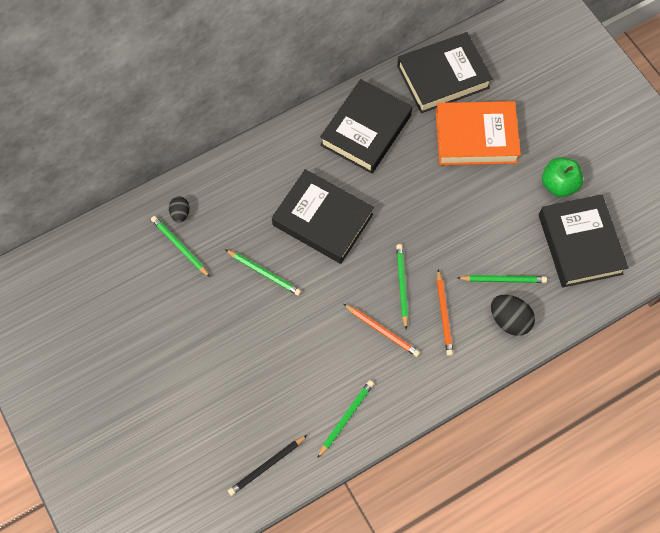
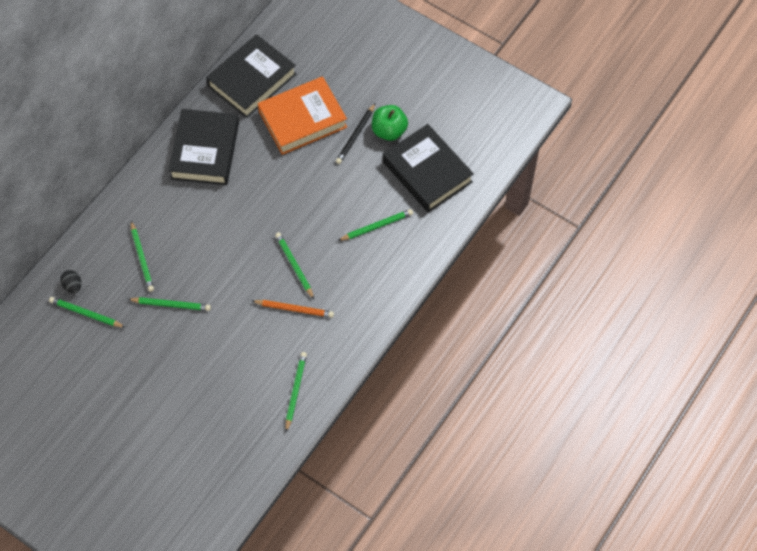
camera: 25 degrees left, 5 degrees down
black pencil [228,435,307,496] -> black pencil moved to [336,103,375,164]
black book [272,169,374,264] -> none
orange pencil [437,269,453,356] -> none
black egg [491,295,535,336] -> none
none -> green pencil [131,221,154,292]

